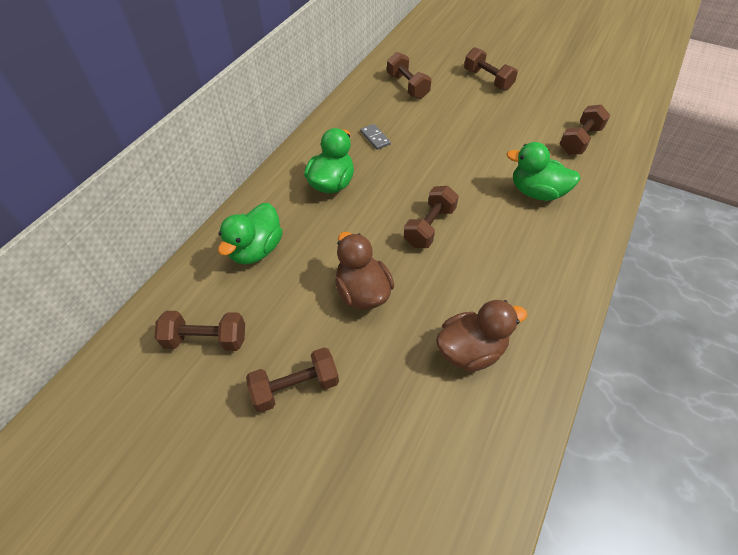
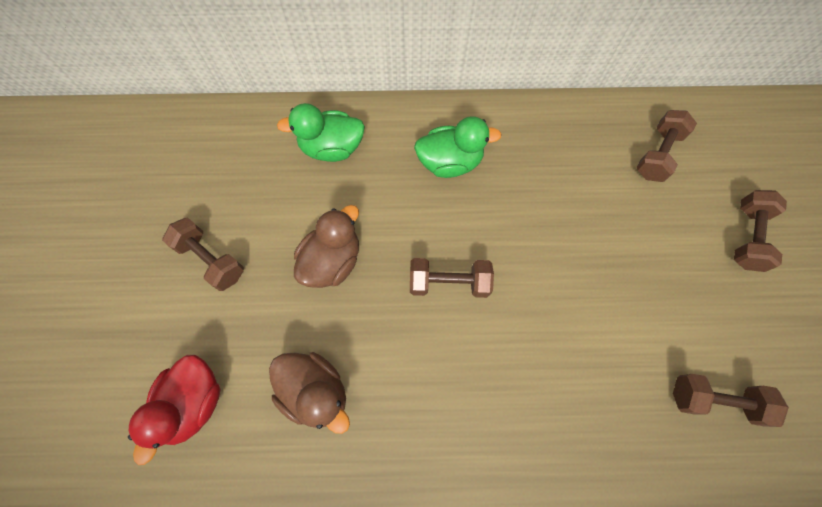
camera: 60 degrees right, 15 degrees up
brown dumbbell [155,311,245,351] -> none
grey domino [361,124,391,150] -> none
green duck [507,142,581,201] -> none
none -> red duck [128,355,221,465]

